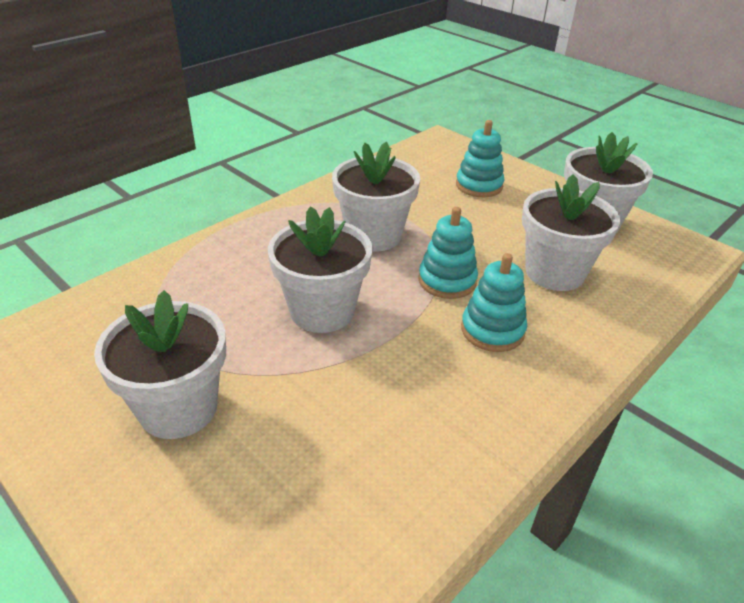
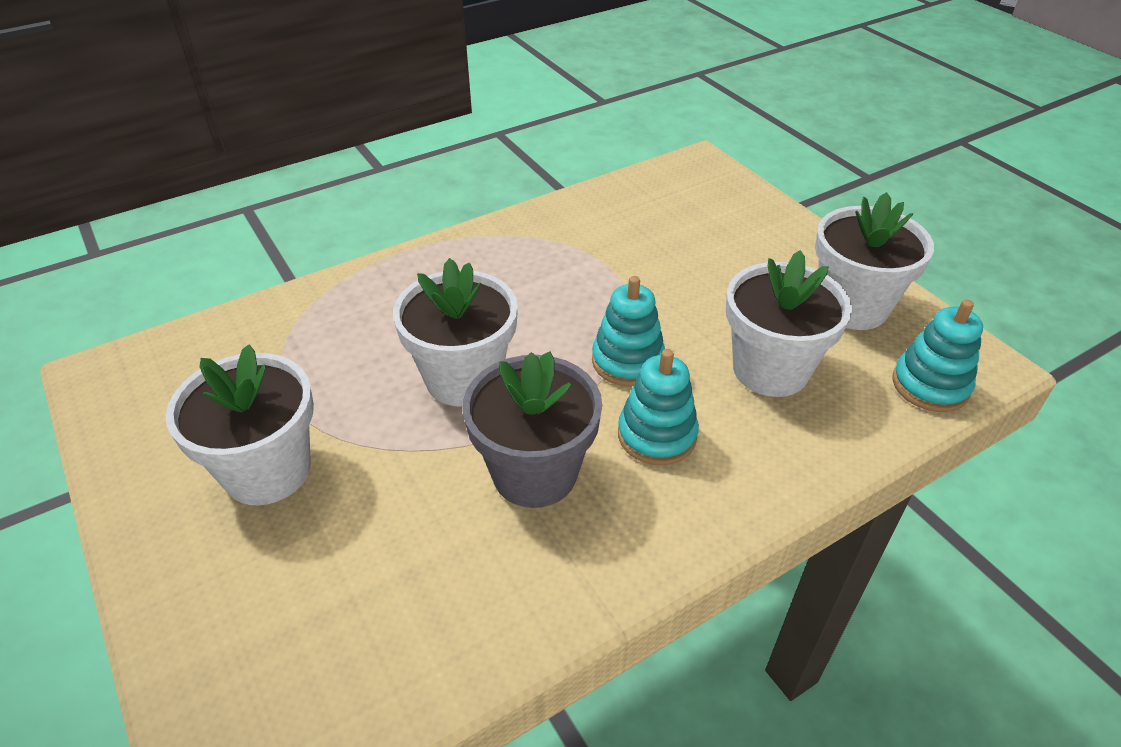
camera: 15 degrees right, 5 degrees up
white flower pot [332,142,420,252] -> none
turquoise stacking toy [456,120,504,197] -> turquoise stacking toy moved to [892,300,983,412]
none -> grey flower pot [462,352,602,508]

